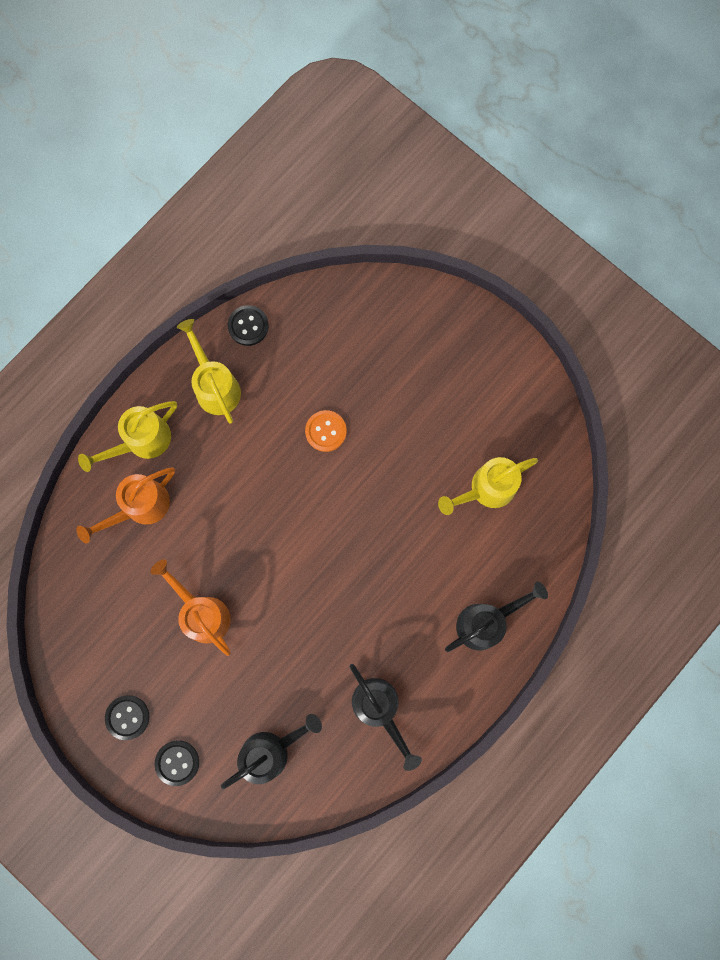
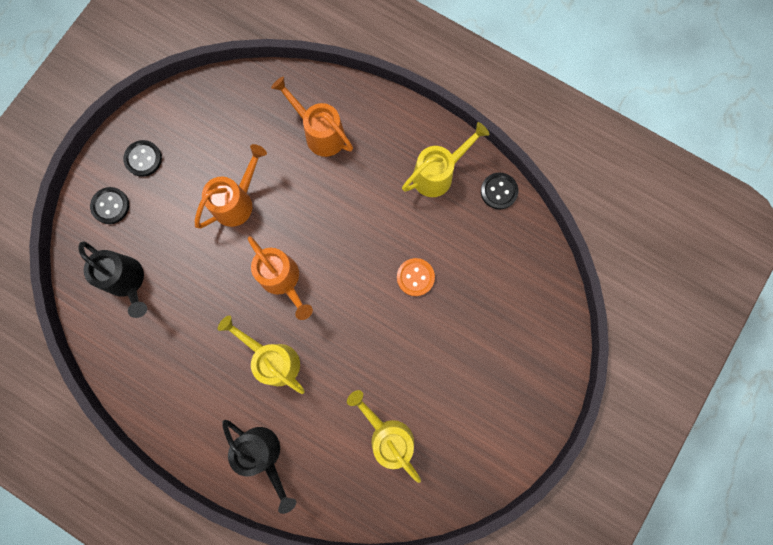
camera: 80 degrees right, 0 degrees up
yellow watering can [78,401,177,472] -> yellow watering can moved to [218,316,304,394]
black watering can [349,664,422,771] -> none
none -> orange watering can [248,236,313,320]

